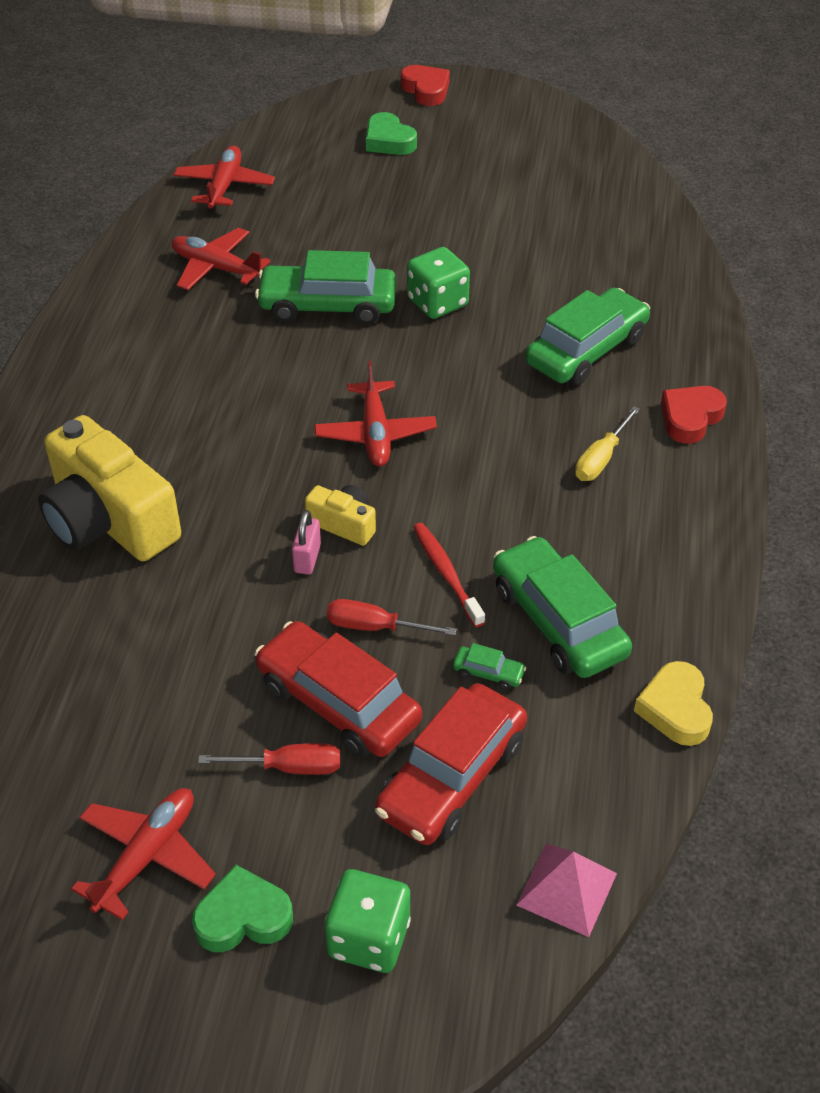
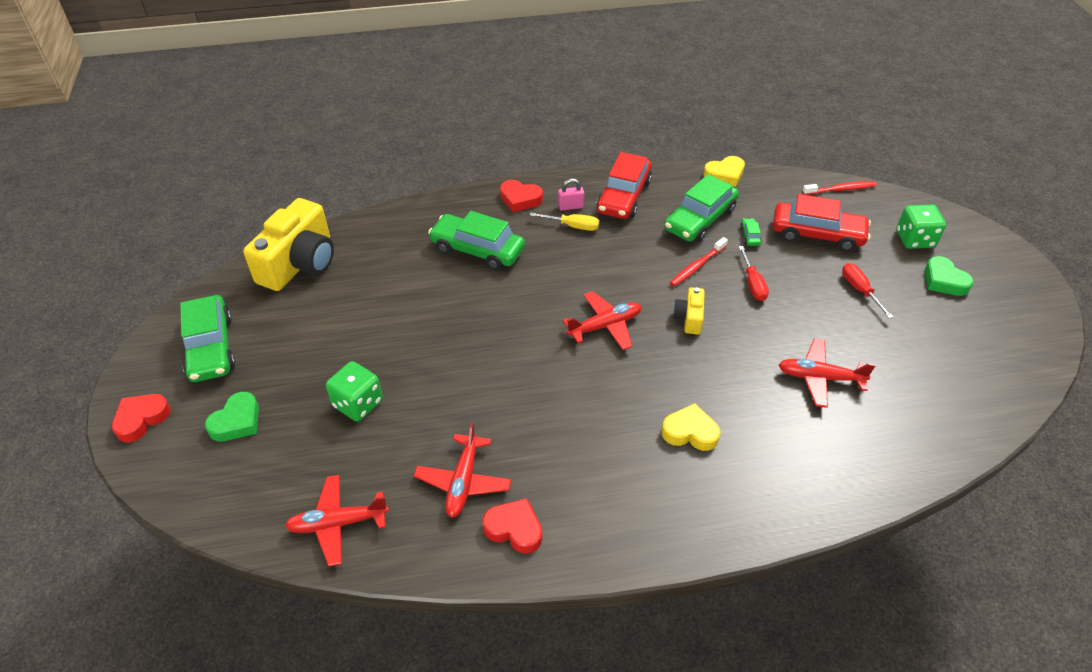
camera: 110 degrees left, 0 degrees up
yellow camera [38,415,181,561] -> yellow camera moved to [243,198,334,291]
red plane [71,788,216,920] -> red plane moved to [779,338,876,408]
green car [255,250,396,324] -> green car moved to [180,295,235,382]
red car [255,621,422,757] -> red car moved to [597,152,652,219]
pink padlock [292,510,321,575] -> pink padlock moved to [558,178,584,211]
green dice [407,247,470,319] -> green dice moved to [326,361,383,421]
pink pyramid [516,843,617,937] -> red toothbrush [802,181,877,195]
none -> red heart [482,498,542,554]
none -> yellow heart [661,403,721,451]

